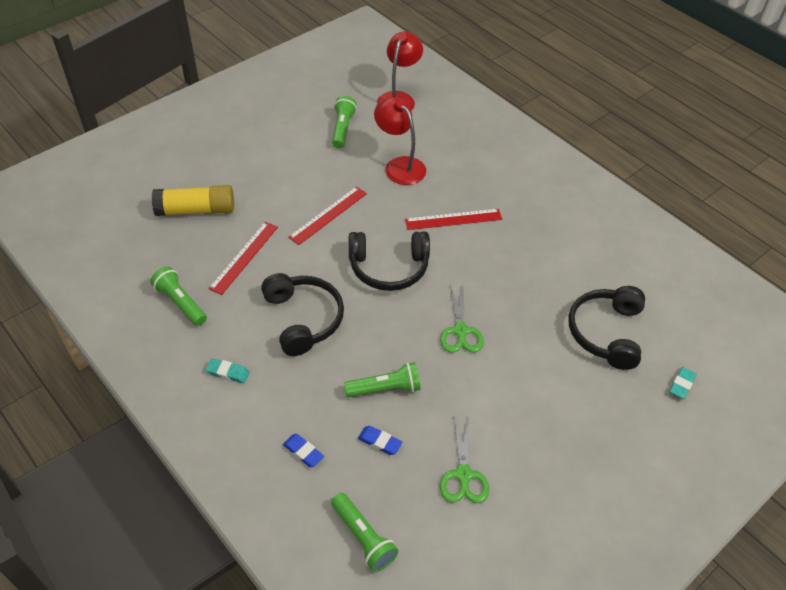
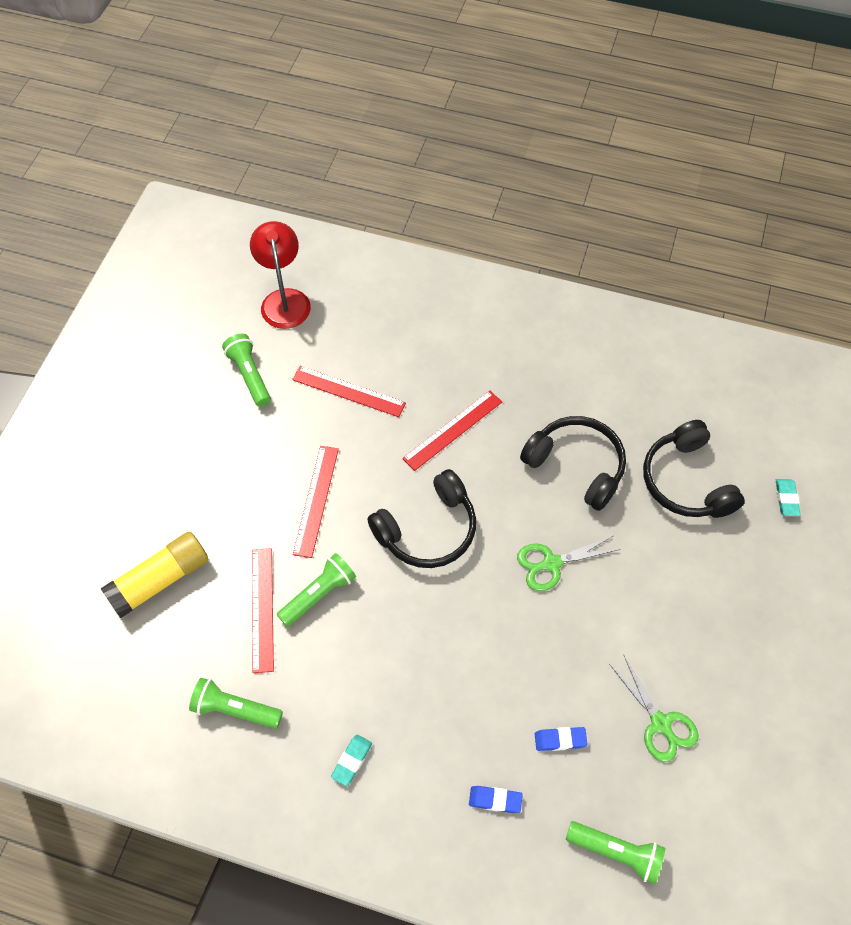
camera: 30 degrees left, 10 degrees up
turquoise eraser [205,358,250,383] -> turquoise eraser turned 45 degrees counterclockwise [331,735,372,786]
black headphones [261,273,344,356] -> black headphones moved to [520,416,626,511]
green flashlight [344,362,421,397] -> green flashlight moved to [277,553,356,627]
red lamp [374,97,426,185] -> red ruler [292,366,406,417]
green scissors [440,283,484,353] -> green scissors turned 105 degrees clockwise [517,536,621,591]

